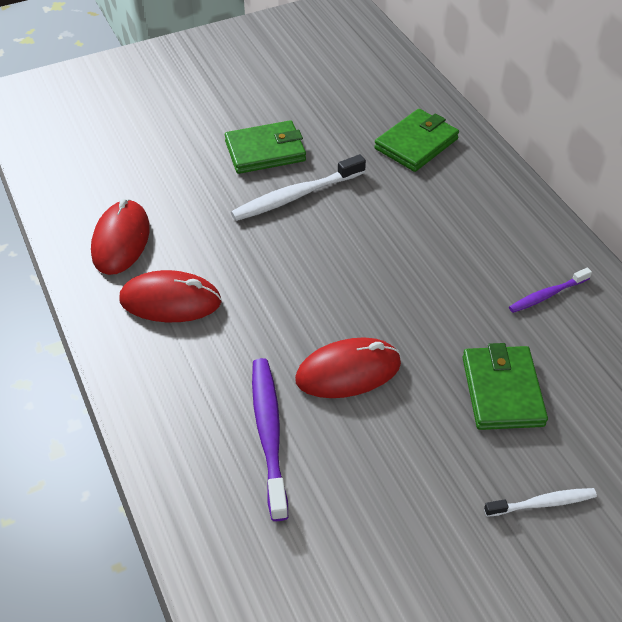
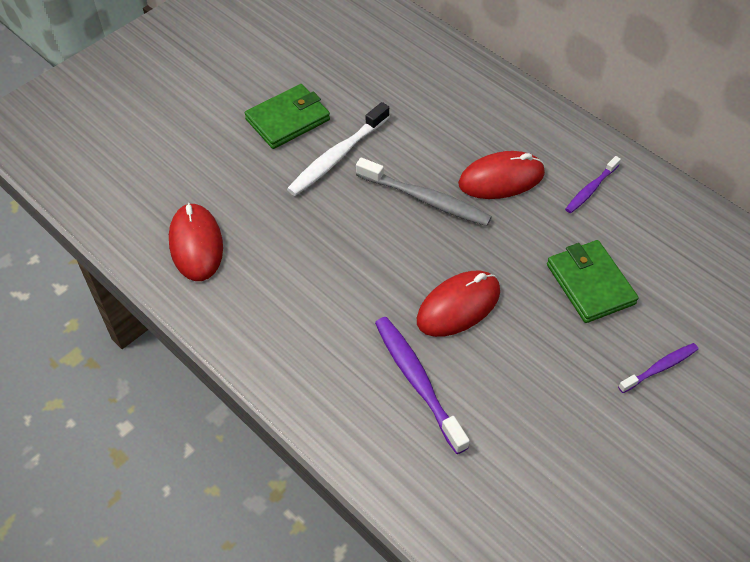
camera: 20 degrees left, 5 degrees up
red mouse [119,270,221,322] -> red mouse moved to [458,151,545,199]
green wallet [374,109,459,172] -> none
white toothbrush [484,488,597,517] -> purple toothbrush [618,343,698,393]
none -> grey toothbrush [356,158,492,226]

